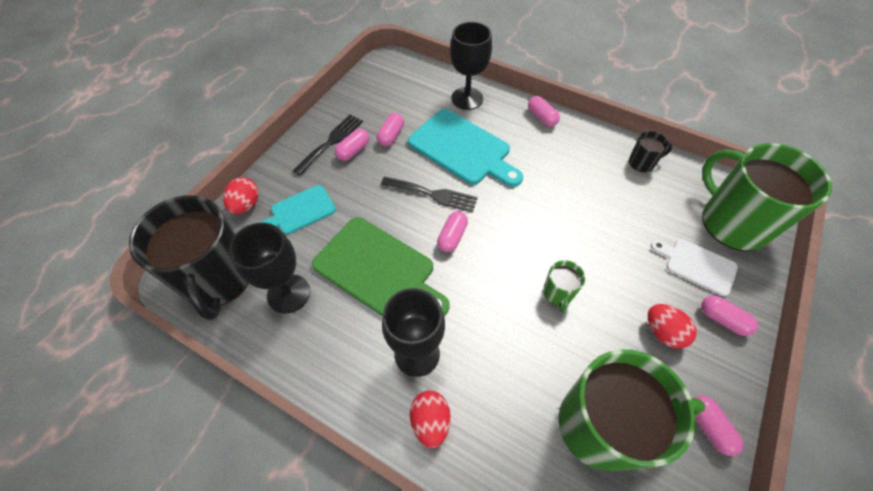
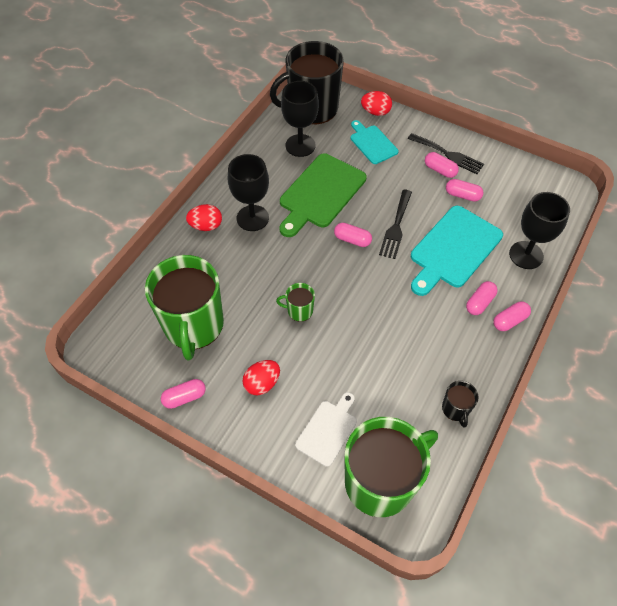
camera: 90 degrees right, 0 degrees up
pink capsule [701,295,758,336] -> pink capsule moved to [466,281,498,315]

